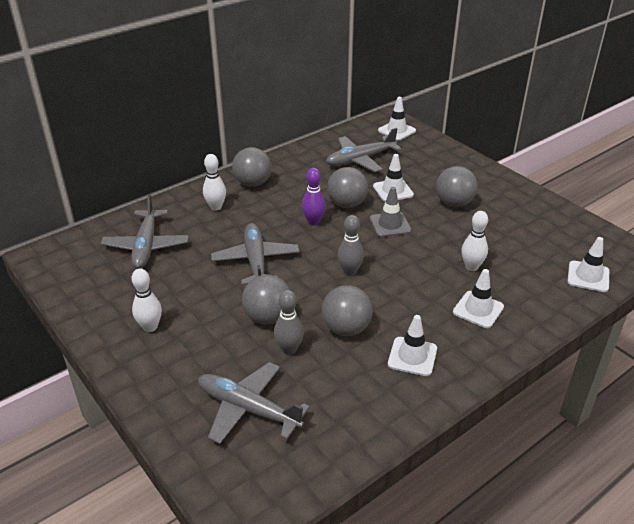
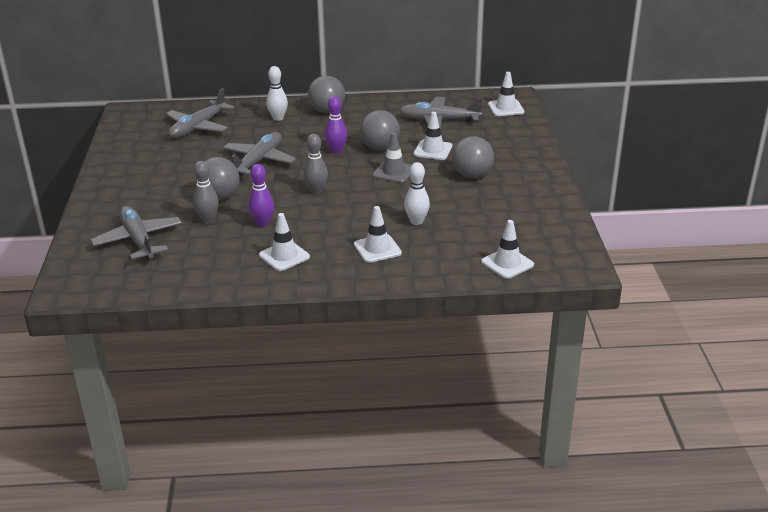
camera: 35 degrees right, 5 degrees down
white bowling pin [132,269,162,332] -> none
grey ball [322,285,373,336] -> purple bowling pin [248,164,274,227]

